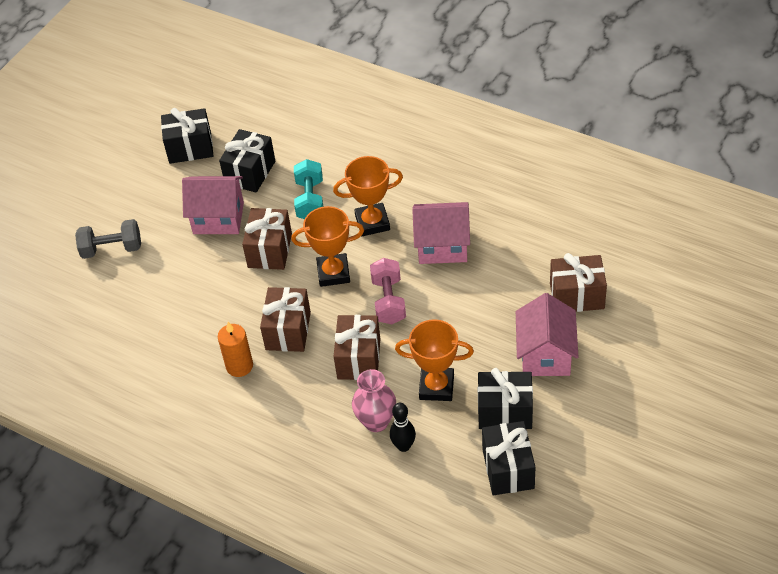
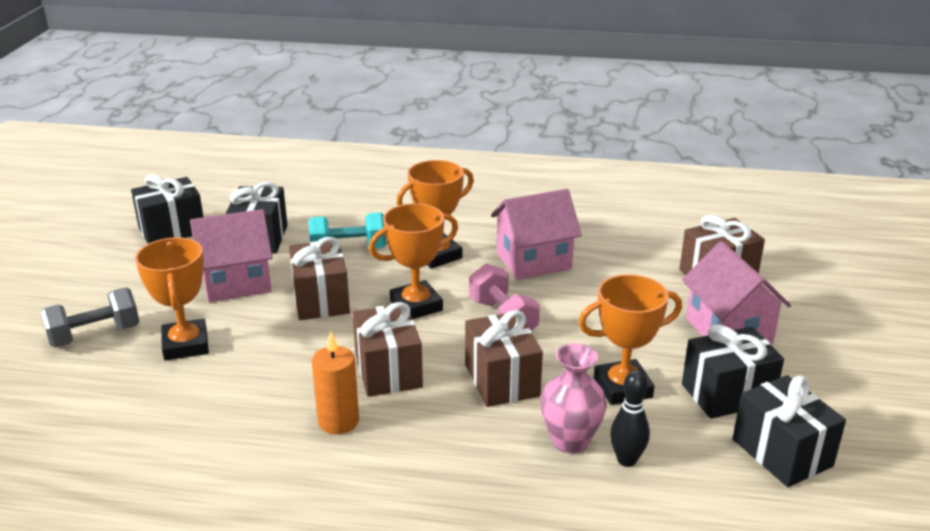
camera: 25 degrees left, 20 degrees down
turquoise dumbbell [294,159,324,219] -> turquoise dumbbell turned 75 degrees counterclockwise [309,212,386,248]
none -> orange trophy [135,237,209,361]

